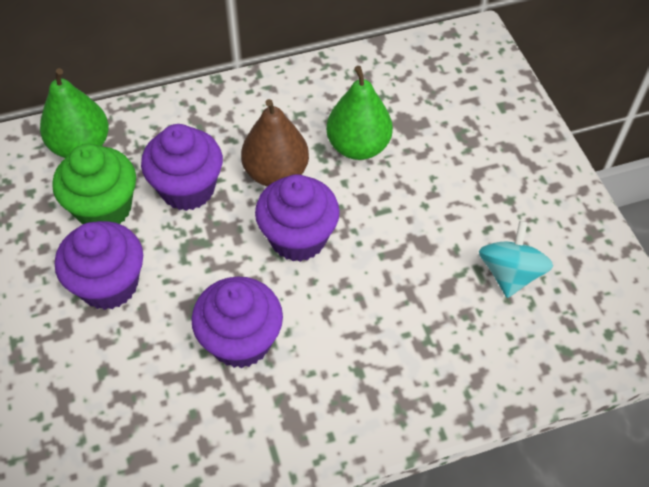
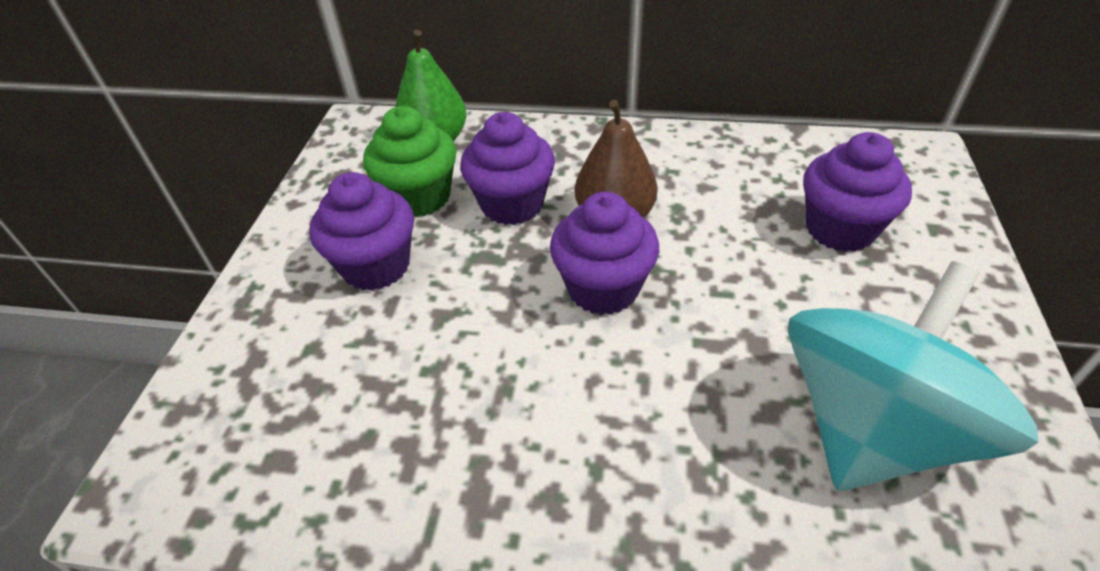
camera: 30 degrees right, 10 degrees down
purple cupcake [191,277,283,368] -> purple cupcake moved to [803,132,912,252]
green pear [326,66,393,160] -> none
turquoise spinning top [479,221,553,298] -> turquoise spinning top [788,261,1039,491], size x2.01

